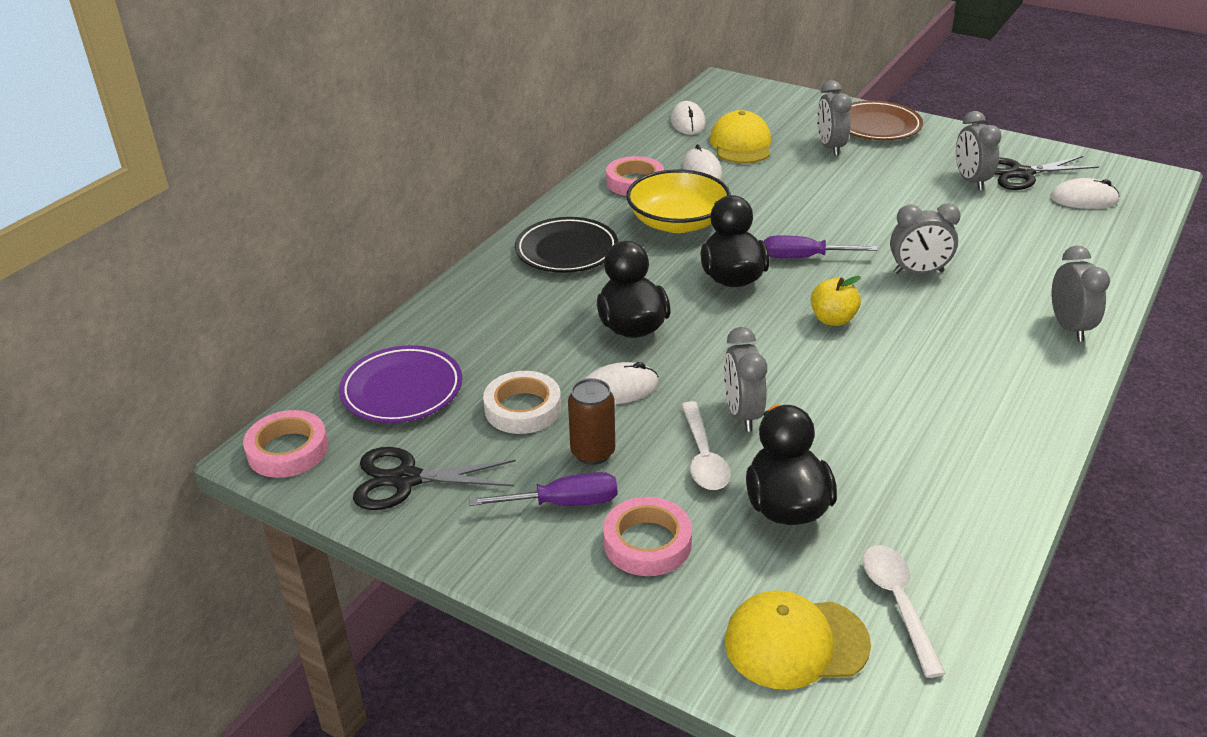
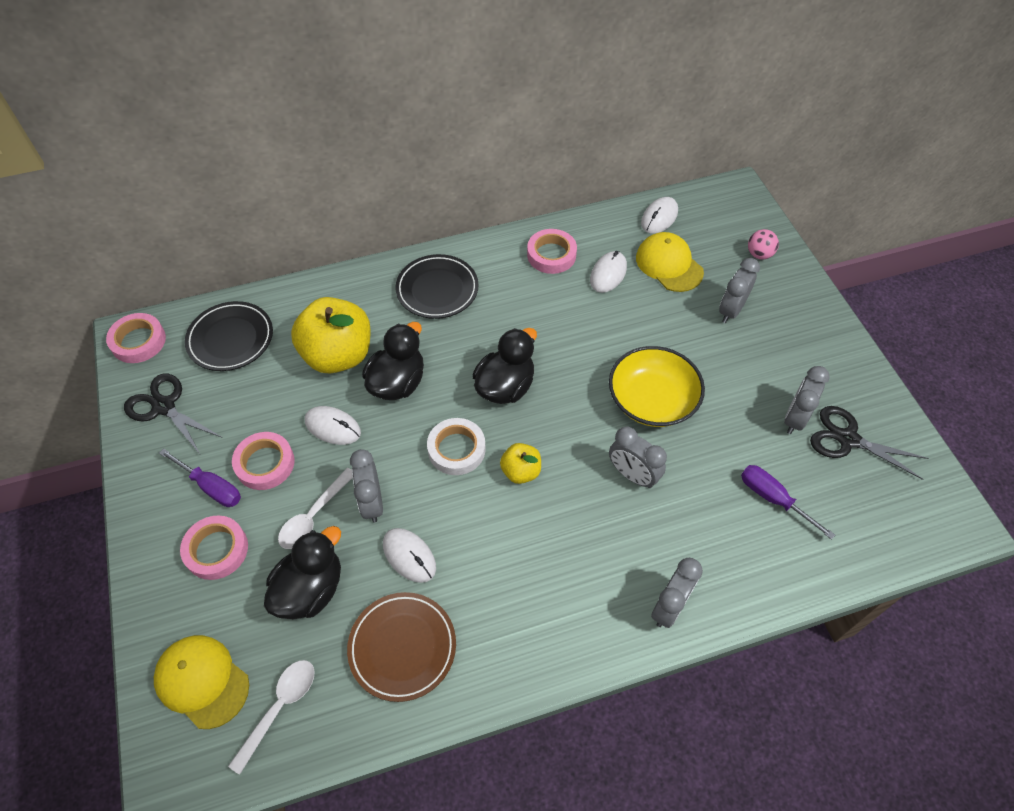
camera: 40 degrees right, 20 degrees up
purple plate [339,345,462,423] -> black plate [185,301,273,371]
white tape [483,371,561,434] -> white tape moved to [427,418,486,475]
brown can [568,378,615,465] -> pink tape [232,432,295,490]
yellow bowl [626,169,731,233] -> yellow bowl moved to [609,346,705,427]
yellow cap [710,110,771,164] -> yellow cap turned 75 degrees counterclockwise [636,232,704,292]
grey clock [724,327,767,432] -> grey clock turned 45 degrees counterclockwise [350,449,383,523]
purple screwdriver [764,235,878,258] -> purple screwdriver moved to [741,465,835,540]
brown plate [850,101,923,140] -> brown plate moved to [347,592,456,702]
white mouse [1050,178,1119,209] -> white mouse moved to [383,528,436,583]
none -> yellow apple [291,297,371,374]
none -> pink ball [748,229,779,259]

